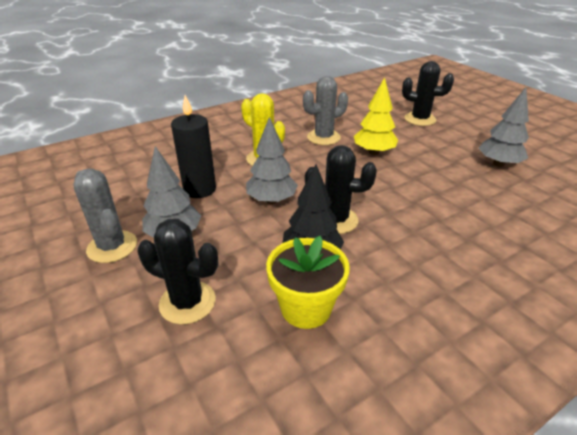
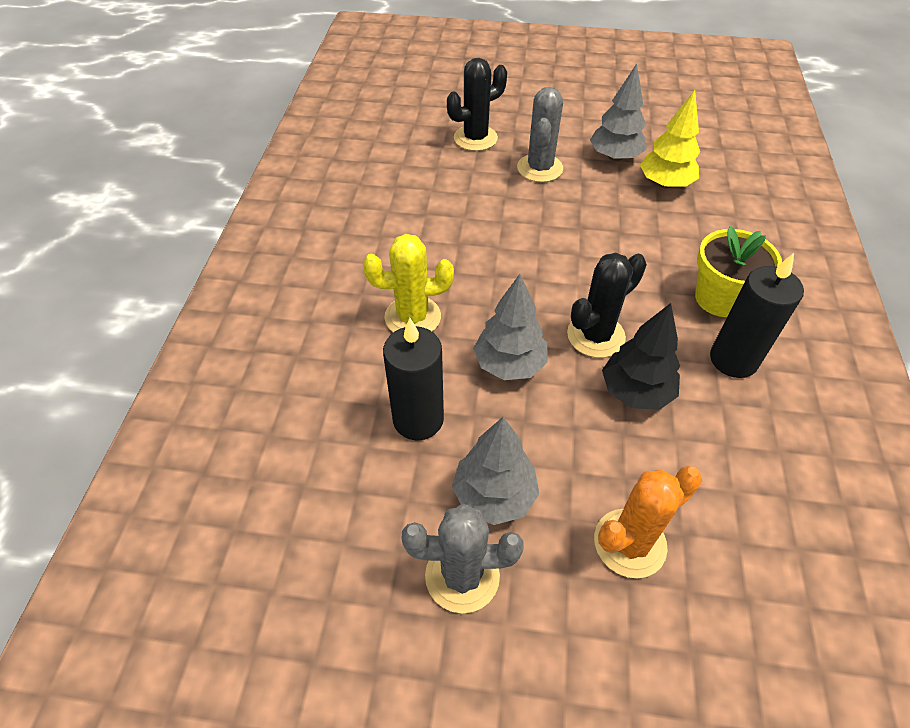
camera: 50 degrees left, 15 degrees up
black cactus [137,219,218,325] -> orange cactus [594,466,702,578]
yellow flower pot [266,236,350,329] -> yellow flower pot moved to [695,226,782,317]
grey cactus [303,76,348,145] -> grey cactus moved to [517,87,563,182]
yellow tree [354,77,398,155] -> yellow tree moved to [640,90,700,189]
none -> black candle [710,253,804,378]

